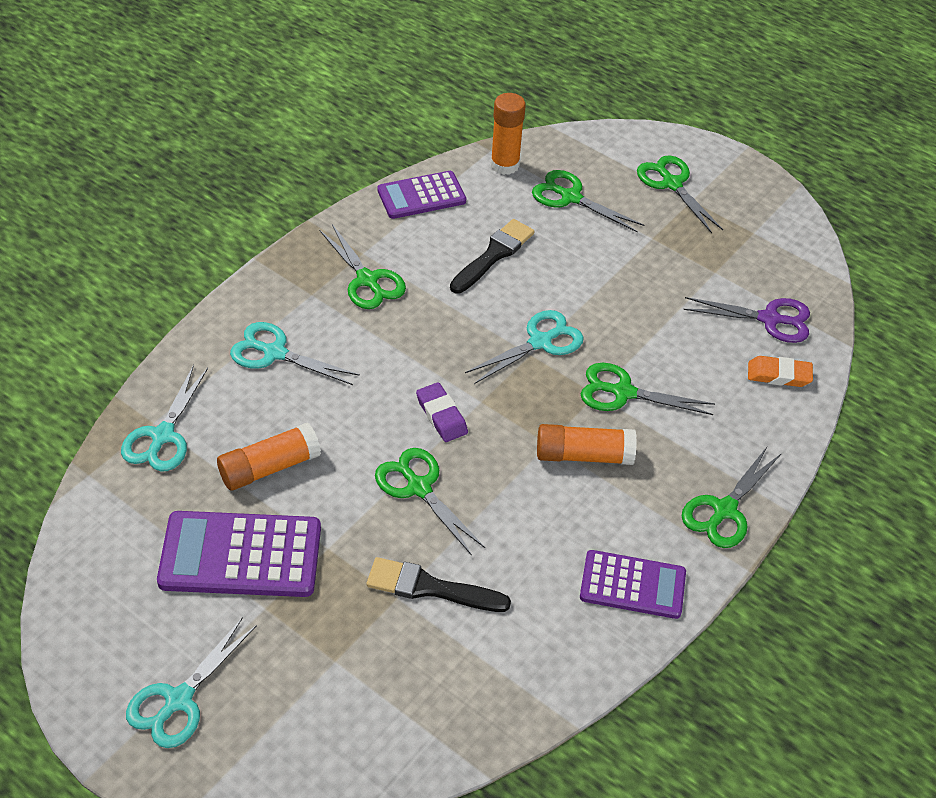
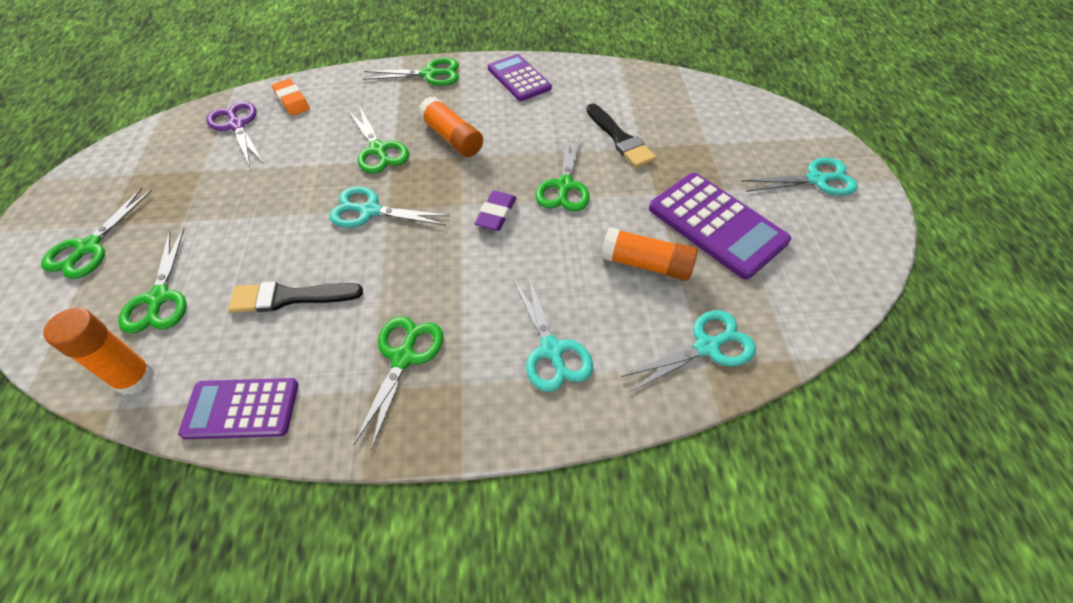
camera: 130 degrees left, 5 degrees up
purple calculator [377,171,466,219] -> purple calculator turned 150 degrees clockwise [178,378,299,439]

